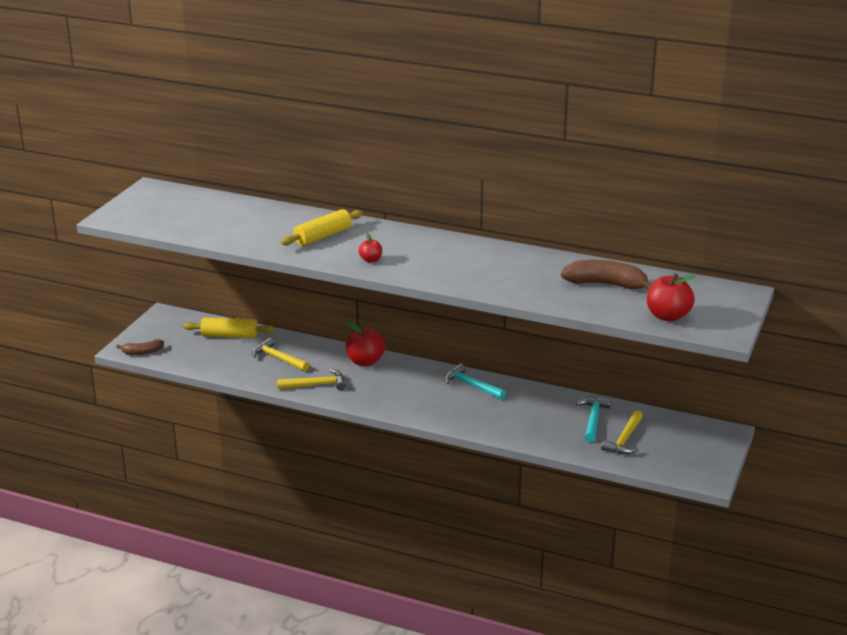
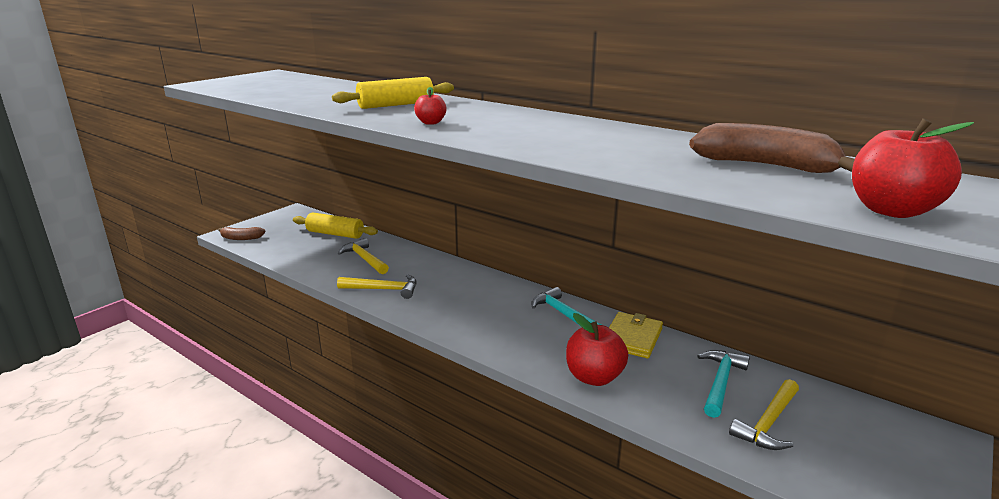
camera: 15 degrees right, 5 degrees down
red apple [345,322,385,366] -> red apple moved to [566,313,628,386]
none -> yellow wallet [609,312,663,358]

